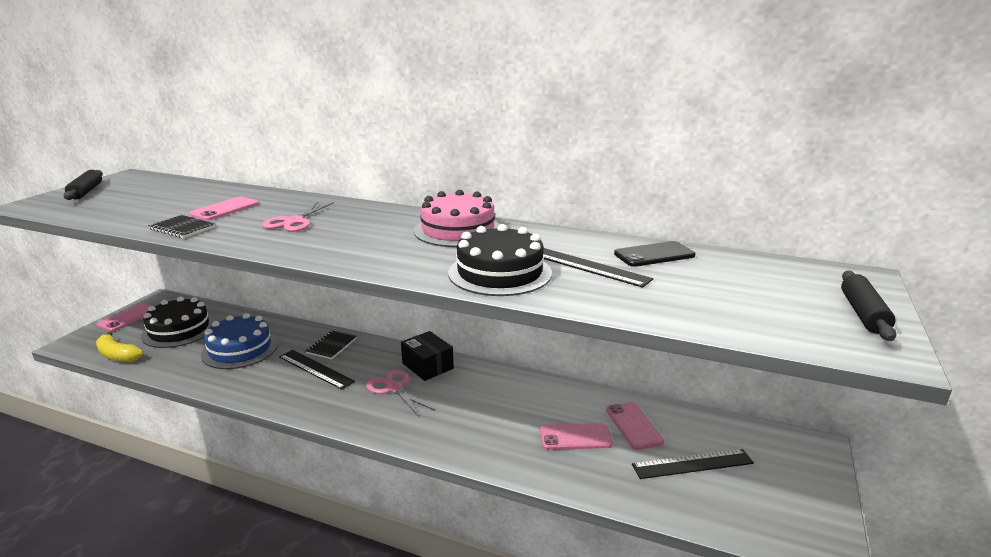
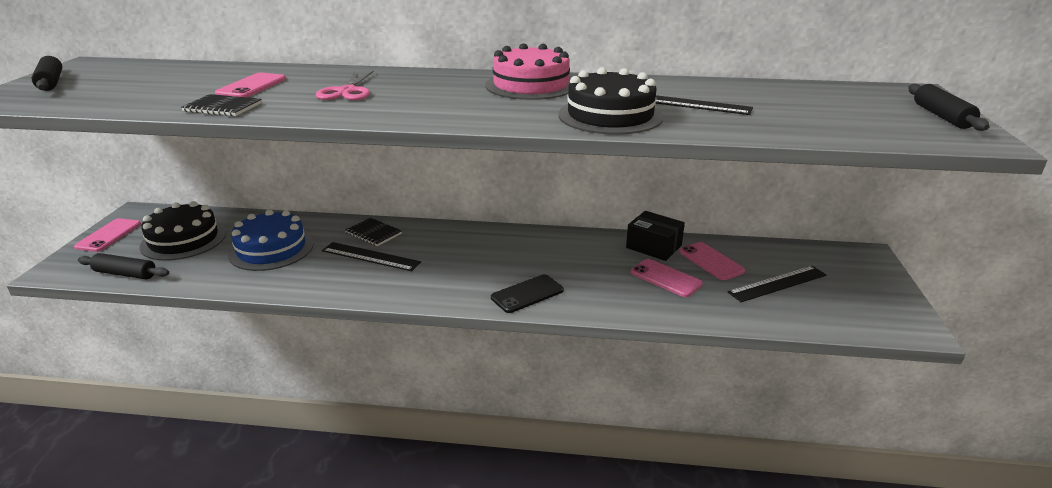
camera: 15 degrees left, 5 degrees up
yellow banana [96,332,143,362] -> black rolling pin [78,253,169,279]
black notebook [306,330,357,359] -> black notebook turned 60 degrees counterclockwise [345,218,402,246]
pink scissors [366,370,435,417] -> none
black box [401,331,454,381] -> black box moved to [626,211,685,261]
pink phone [540,423,613,450] -> pink phone turned 60 degrees clockwise [631,259,703,297]
black phone [614,241,695,267] -> black phone moved to [491,274,564,313]

